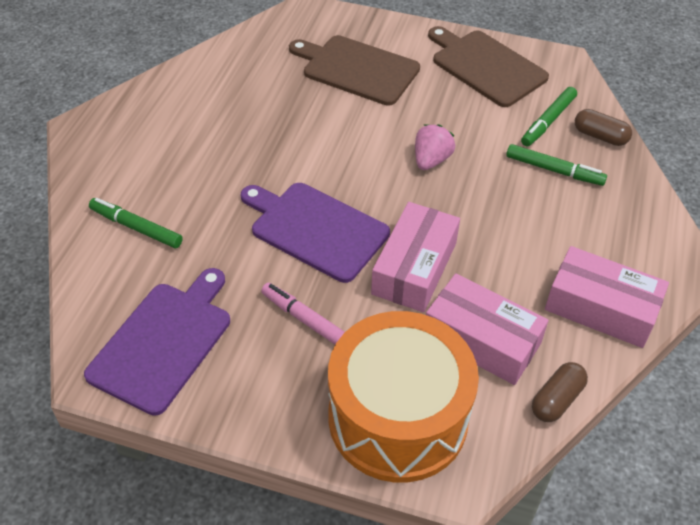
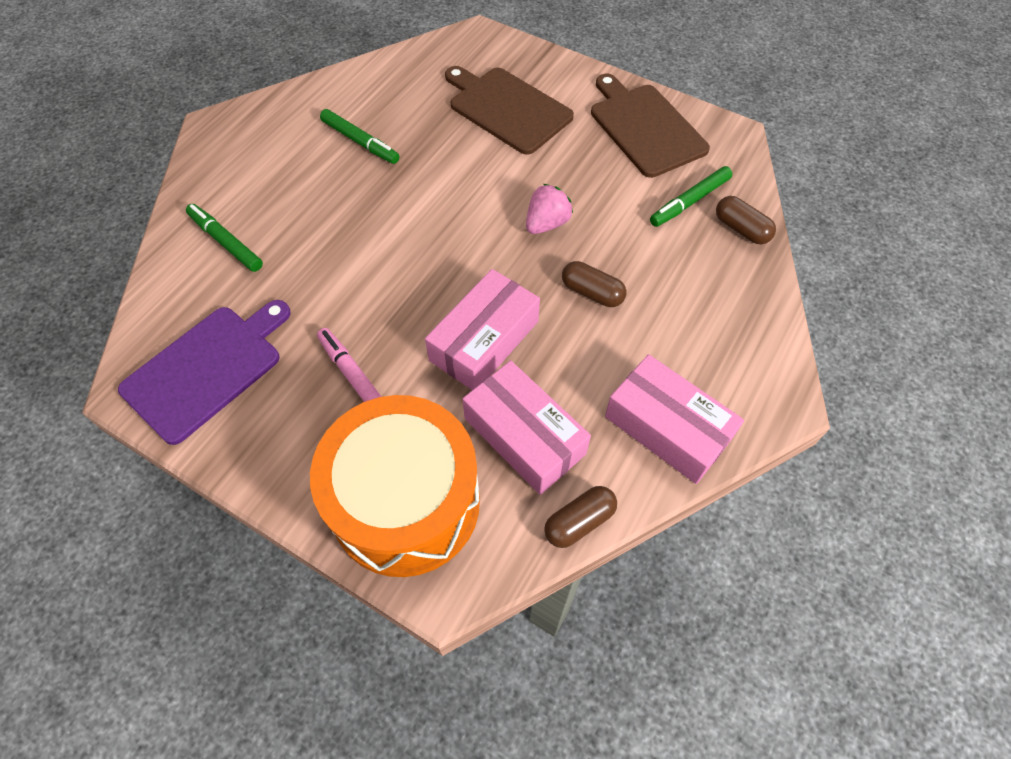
camera: 15 degrees right, 10 degrees up
purple cutting board [241,183,390,283] -> none
green marker [506,144,607,186] -> green marker moved to [320,109,400,164]
none -> brown capsule [562,261,626,307]

